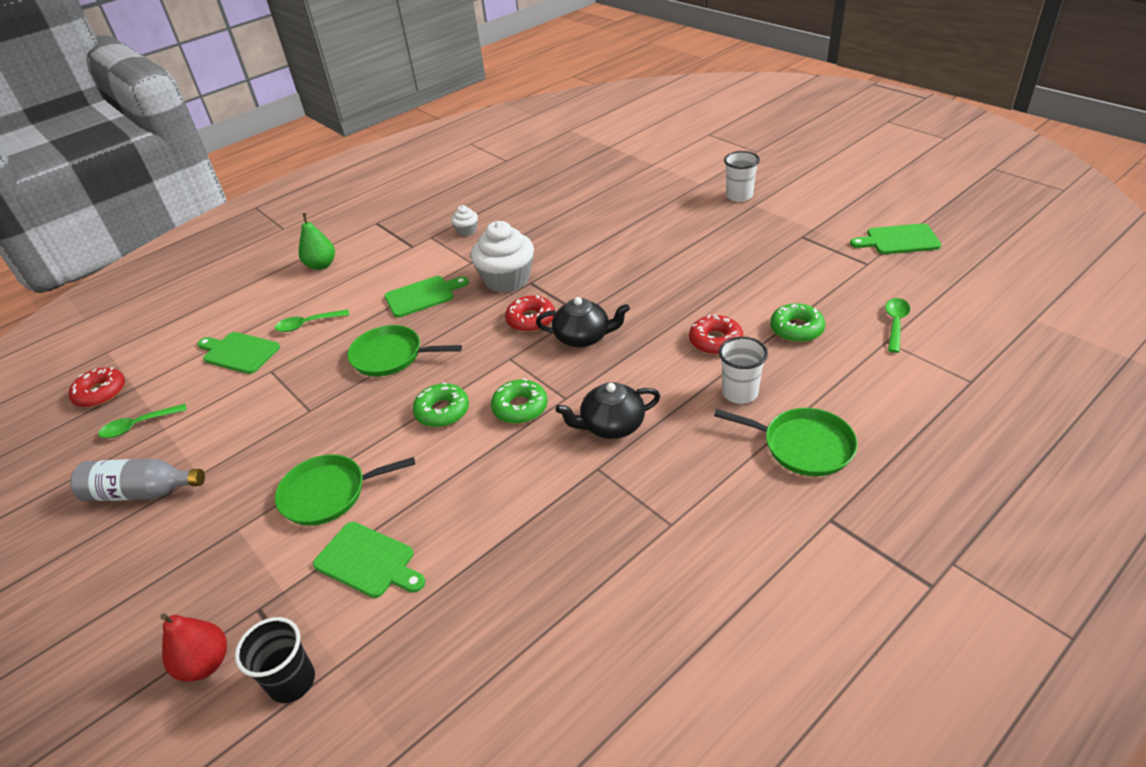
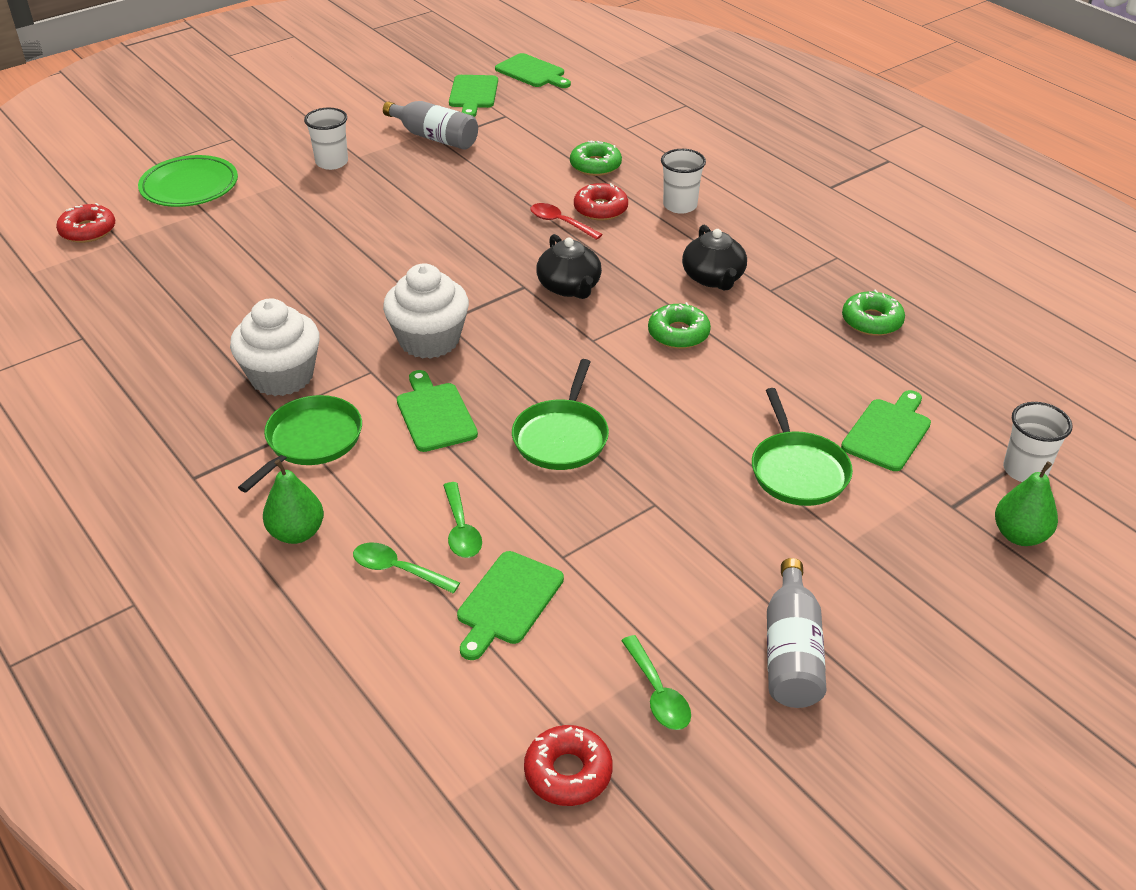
camera: 90 degrees left, 0 degrees up
red pear [160,614,227,682] -> green pear [995,461,1058,546]
black cup [235,617,315,703] -> white cup [1003,402,1073,482]
green donut [413,382,469,427] -> green donut moved to [842,290,905,336]
white cupcake [451,205,478,236] -> white cupcake [230,298,320,396], size x2.11
red donut [505,295,555,332] -> red donut moved to [56,203,115,243]
black teapot [536,297,630,348] -> black teapot turned 150 degrees clockwise [536,234,602,299]
green pan [714,408,858,476] -> green pan moved to [238,395,362,492]
green spoon [885,298,910,353] -> green spoon moved to [353,542,460,593]
none -> green plate [138,155,238,207]
none -> grey bottle [383,101,478,150]
none -> green cutting board [495,53,571,88]
none -> red spoon [530,203,603,240]

